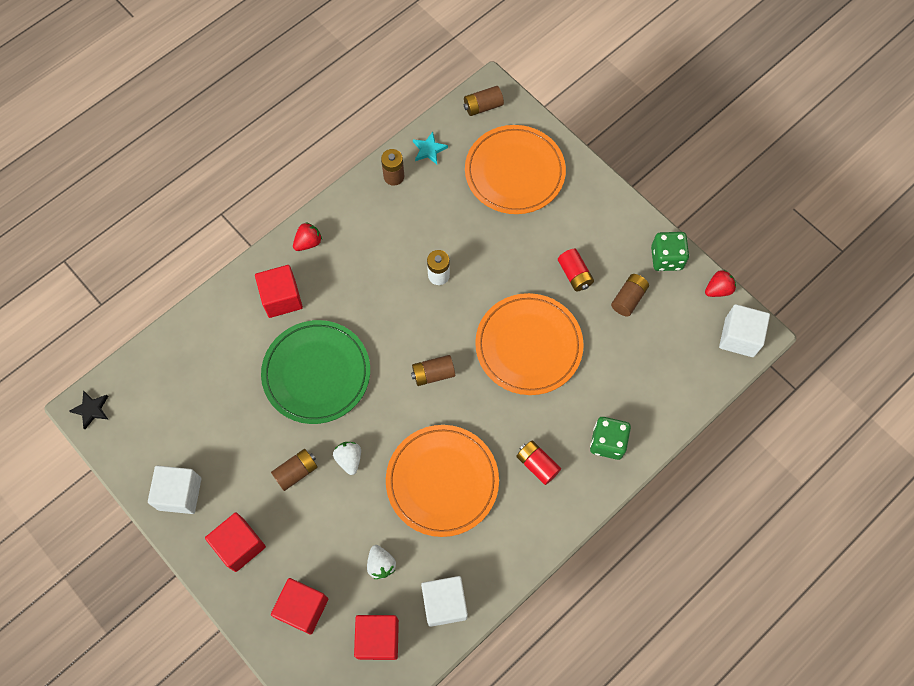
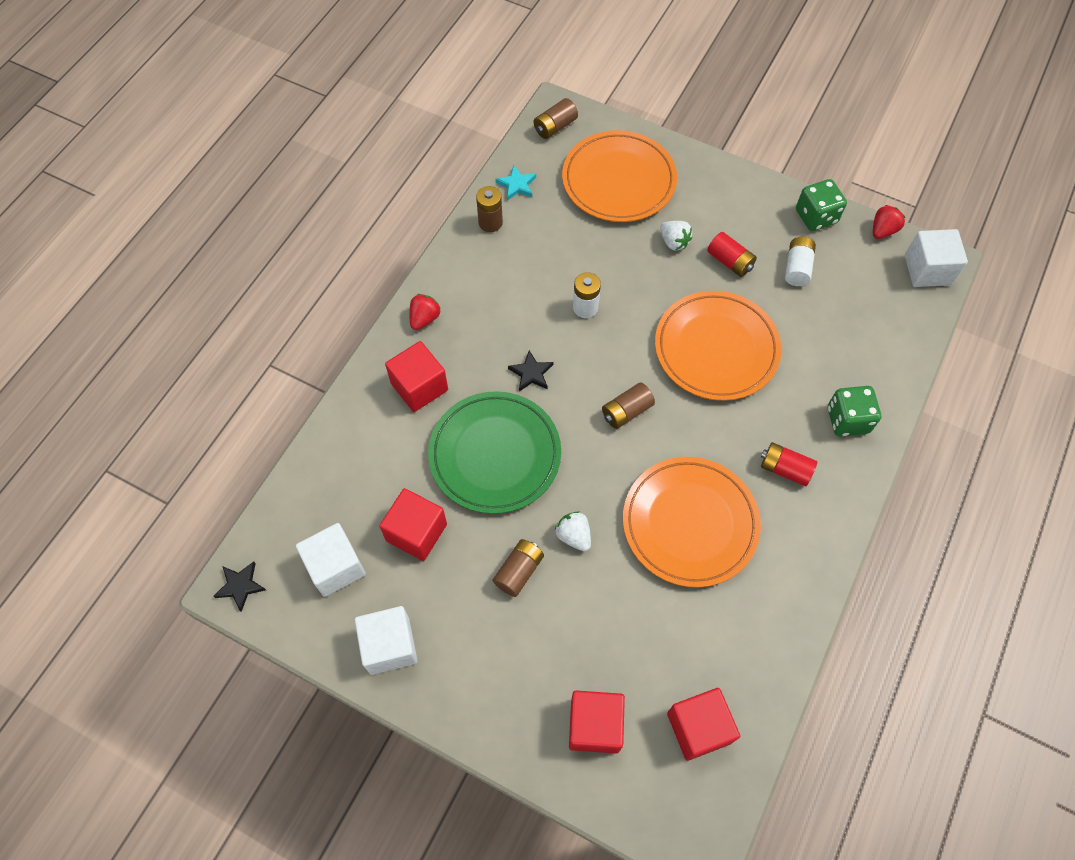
camera: 20 degrees left, 5 degrees down
red cube [205,512,266,572] -> red cube moved to [379,488,447,561]
white strawberry [367,545,396,579] -> white strawberry moved to [660,221,692,251]
white cube [421,576,468,627] -> white cube moved to [296,523,366,597]
brown battery [611,274,649,317] -> white battery [785,237,816,286]
none -> black star [508,350,553,392]

